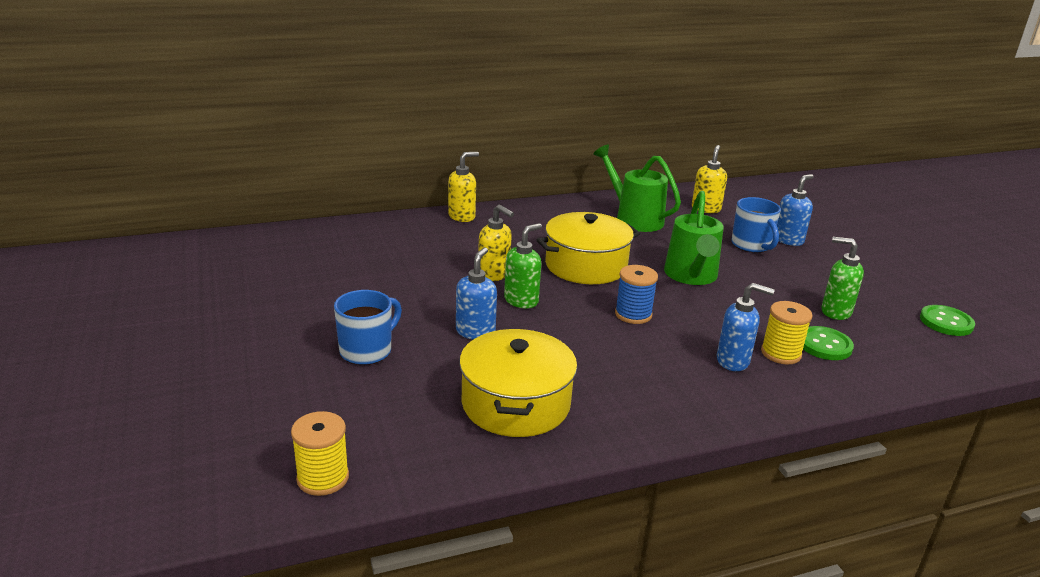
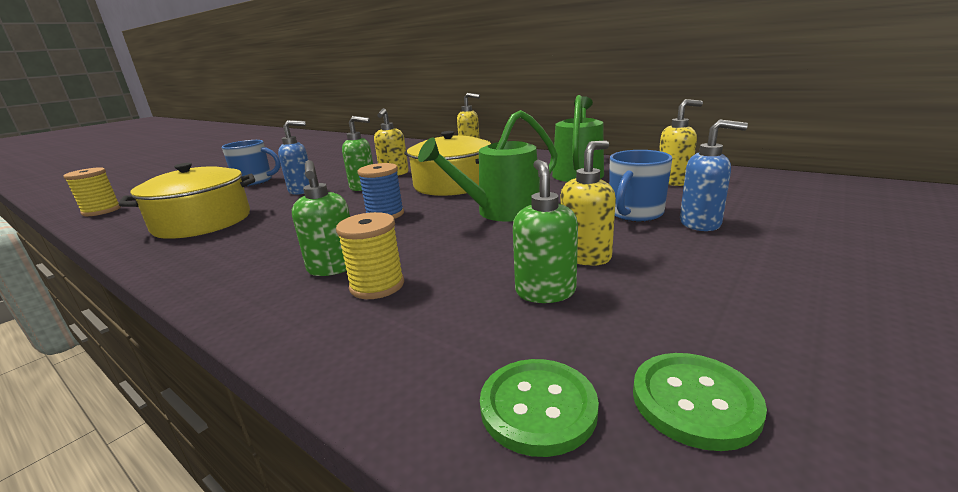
camera: 60 degrees right, 5 degrees down
blue soap dispenser [717,283,775,371] -> green soap dispenser [292,160,350,276]
green button [803,326,854,360] -> green button moved to [480,359,599,457]
none -> yellow soap dispenser [560,140,616,266]

